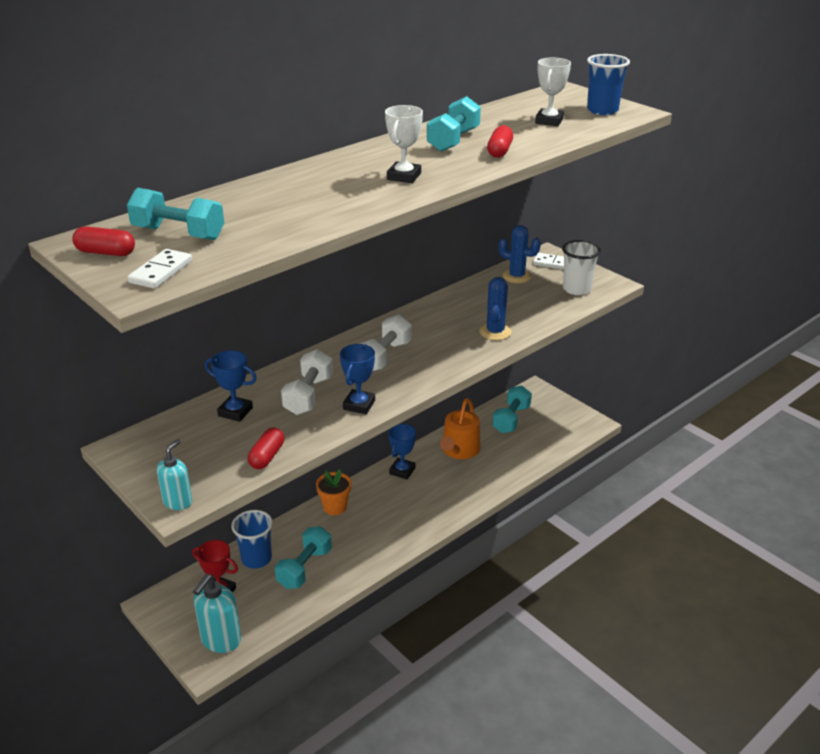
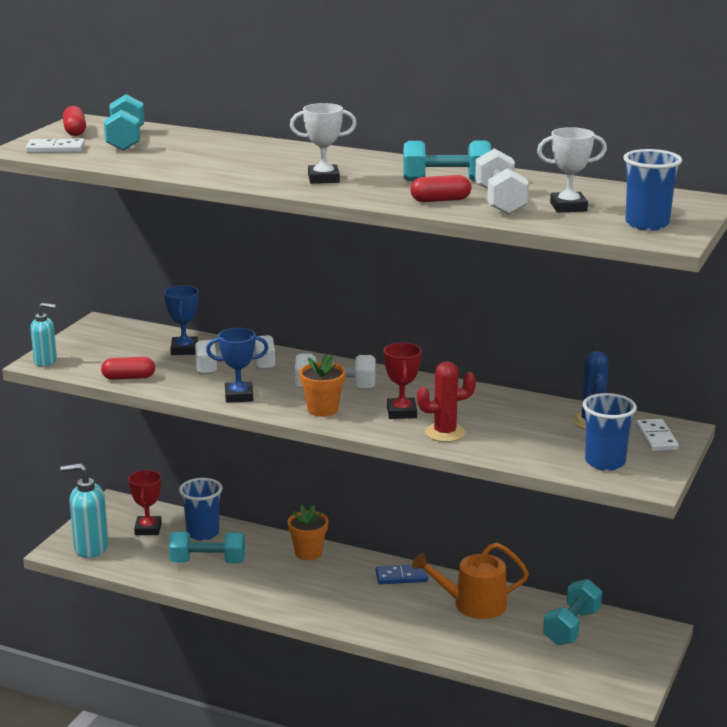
camera: 65 degrees right, 10 degrees down
blue trophy [388,424,416,479] -> blue domino [376,565,428,584]
blue cactus [479,277,511,340] -> red cactus [417,361,476,442]
turquoise dumbbell [492,385,532,433] -> turquoise dumbbell turned 60 degrees counterclockwise [543,579,602,645]
white cup [562,240,601,295] -> blue cup [582,393,637,471]
none -> orange flower pot [299,354,346,417]
none -> red trophy [384,343,422,419]
none -> white dumbbell [475,148,529,215]

